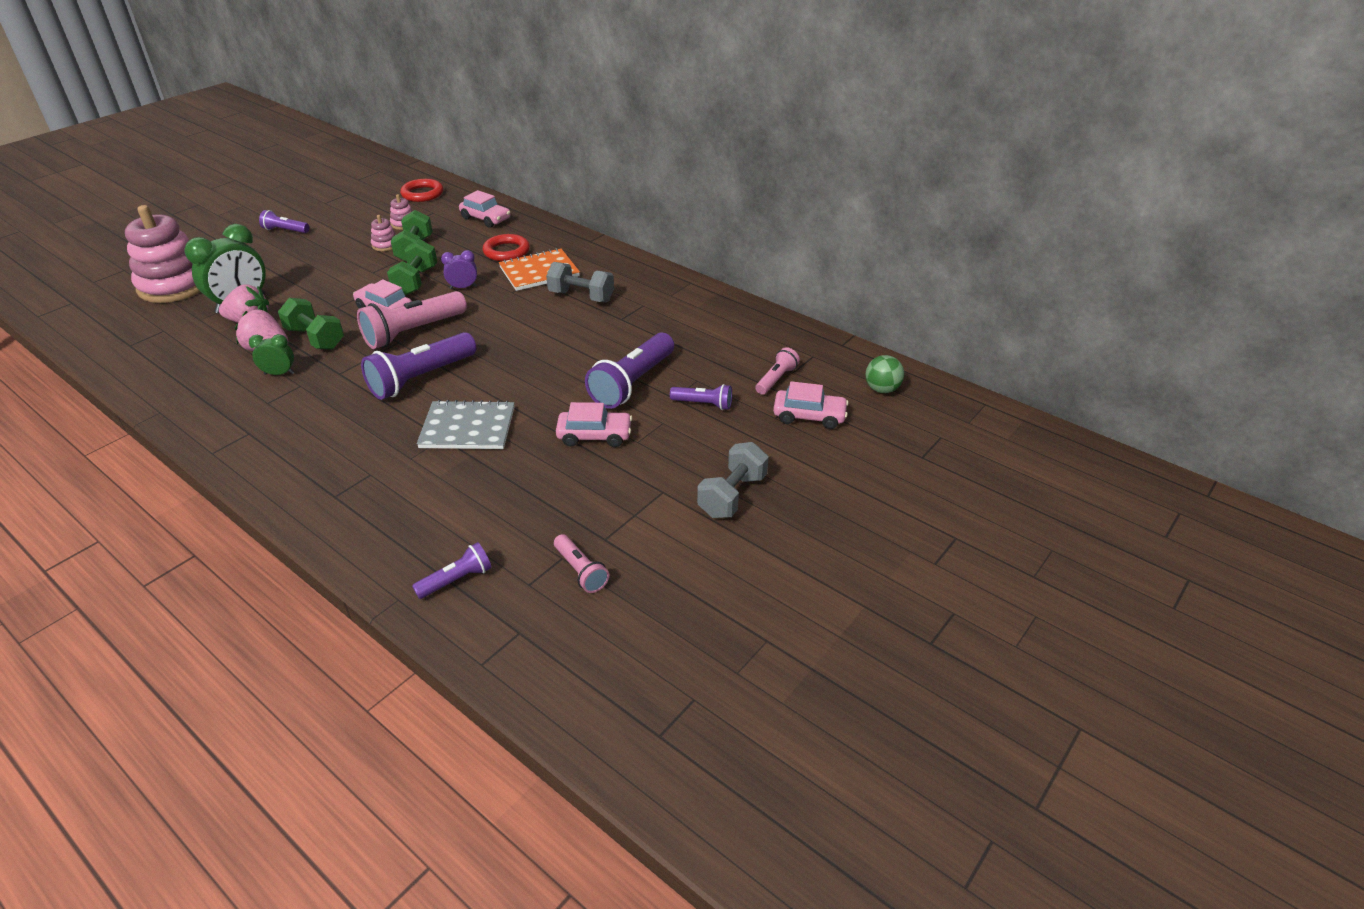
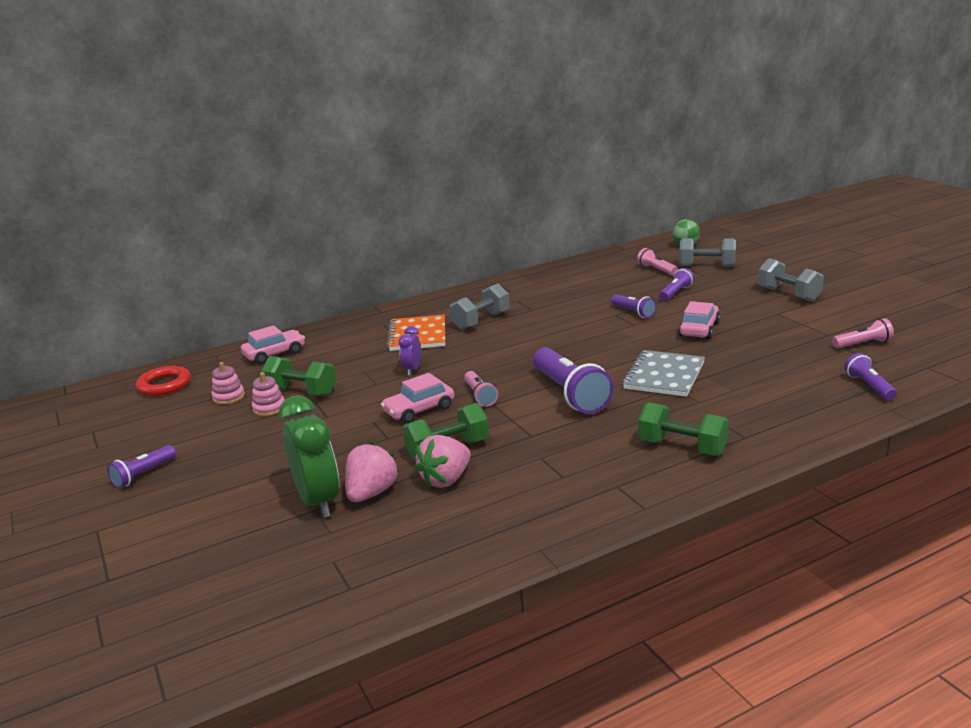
camera: 65 degrees left, 15 degrees down
pink stacking toy [125,205,200,303] -> none
green clock [249,334,294,375] -> none
pink flashlight [357,291,467,349] -> pink flashlight [464,371,498,407], size x0.53
green dumbbell [387,239,437,295] -> green dumbbell moved to [638,402,729,456]
red ring [483,234,530,261] -> none
purple flashlight [585,333,674,409] -> purple flashlight [611,294,657,318], size x0.53
pink car [773,381,849,429] -> grey dumbbell [679,238,736,267]

